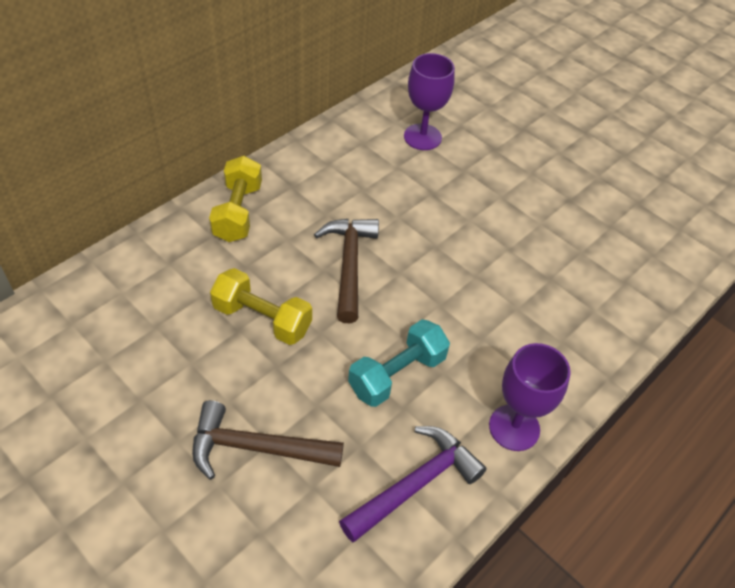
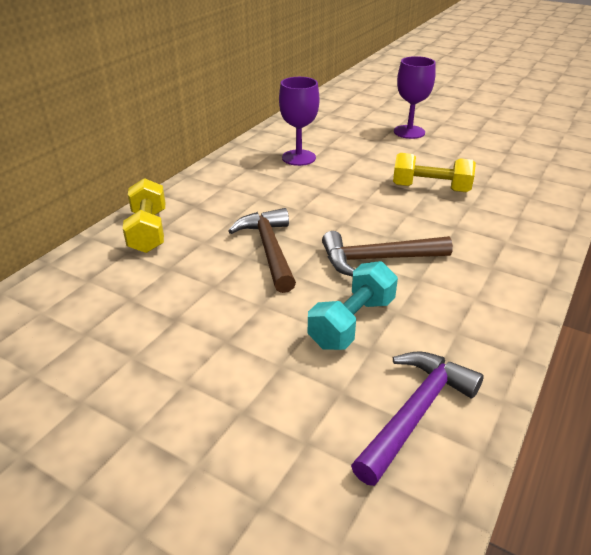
camera: 10 degrees left, 15 degrees down
brown hammer [192,400,344,480] -> brown hammer moved to [322,231,453,277]
yellow dumbbell [210,268,312,345] -> yellow dumbbell moved to [393,153,476,192]
purple goblet [489,343,571,451] -> purple goblet moved to [394,56,436,139]

